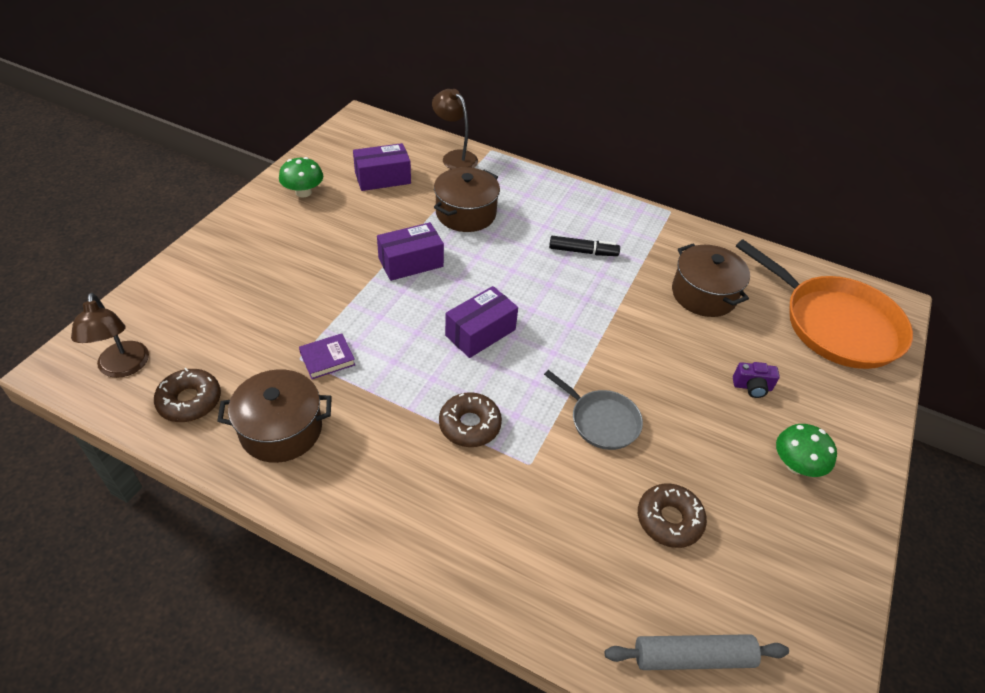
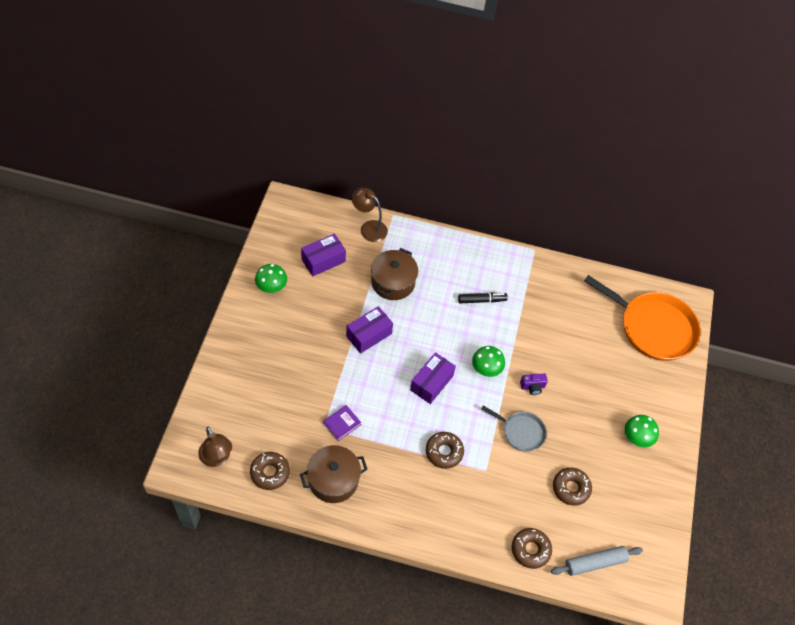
camera: 15 degrees left, 10 degrees up
brown pot [672,243,750,317] -> none
purple camera [733,362,780,398] -> purple camera moved to [520,373,548,395]
none -> green mushroom [472,346,505,377]
none -> brown donut [512,528,552,569]

